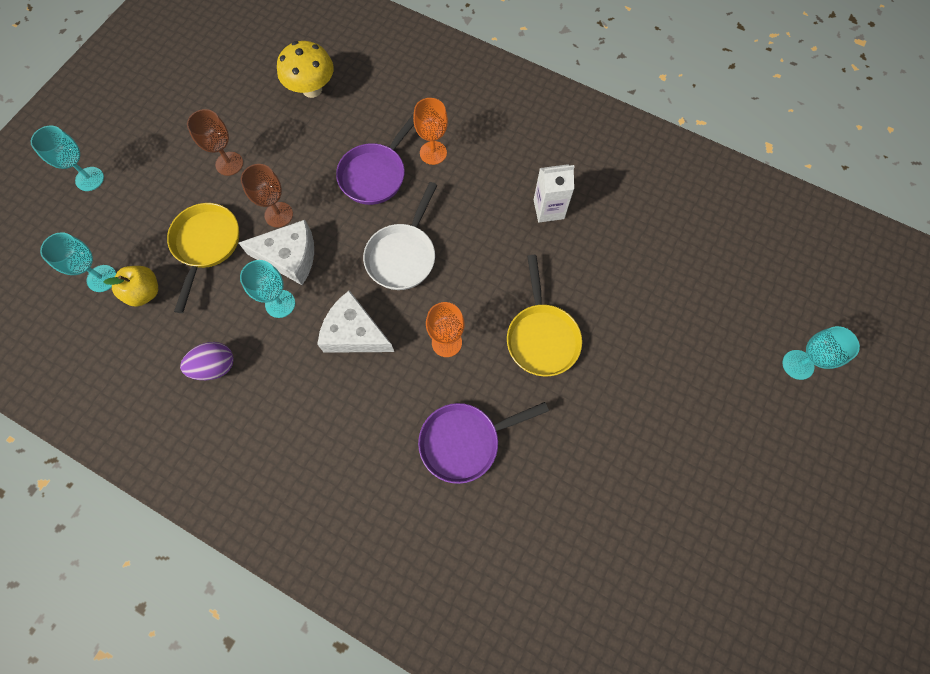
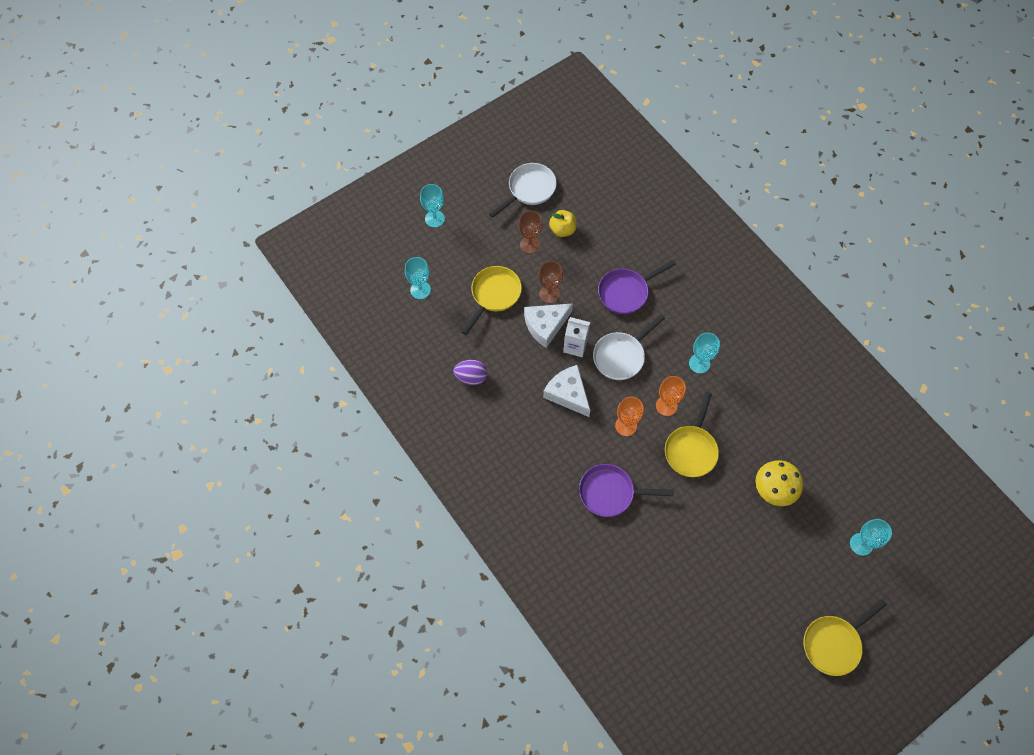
camera: 25 degrees right, 5 degrees down
yellow apple [104,266,158,307] -> yellow apple moved to [549,210,577,237]
white cheese [239,220,314,285] -> white cheese turned 120 degrees clockwise [524,303,573,348]
turquoise goblet [240,260,295,318] -> turquoise goblet moved to [689,332,720,374]
yellow mushroom [277,41,334,98] -> yellow mushroom moved to [756,460,803,506]
orange goblet [413,98,448,165] -> orange goblet moved to [656,376,686,416]
white carton [534,164,575,223] -> white carton moved to [563,317,590,357]
none -> white pan [489,163,557,218]
none -> yellow pan [804,599,887,676]

